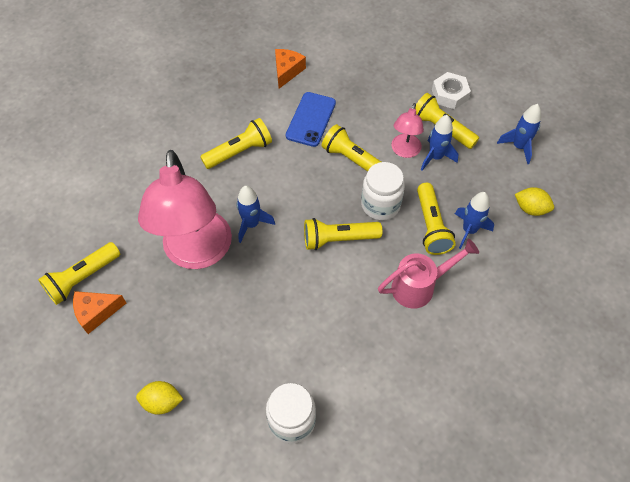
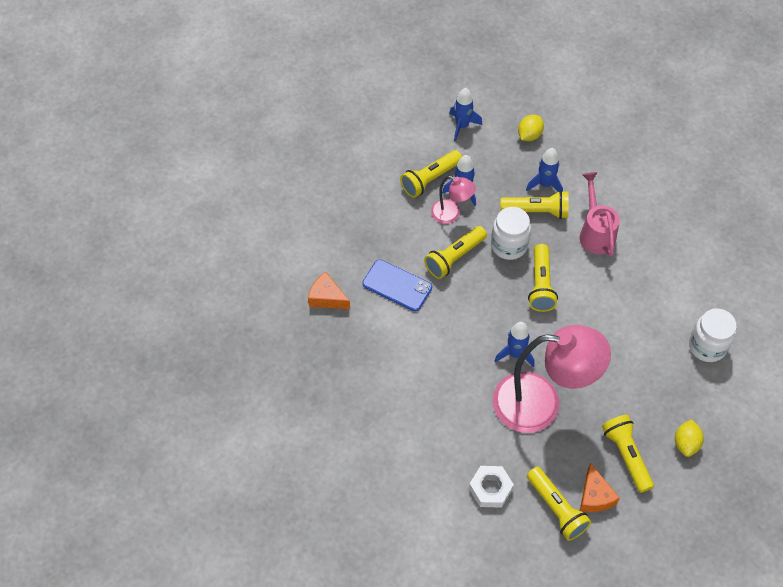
camera: 80 degrees left, 0 degrees up
yellow flashlight [200,118,272,169] -> yellow flashlight moved to [602,415,654,493]
white nut [432,72,471,109] -> white nut moved to [469,466,514,508]

